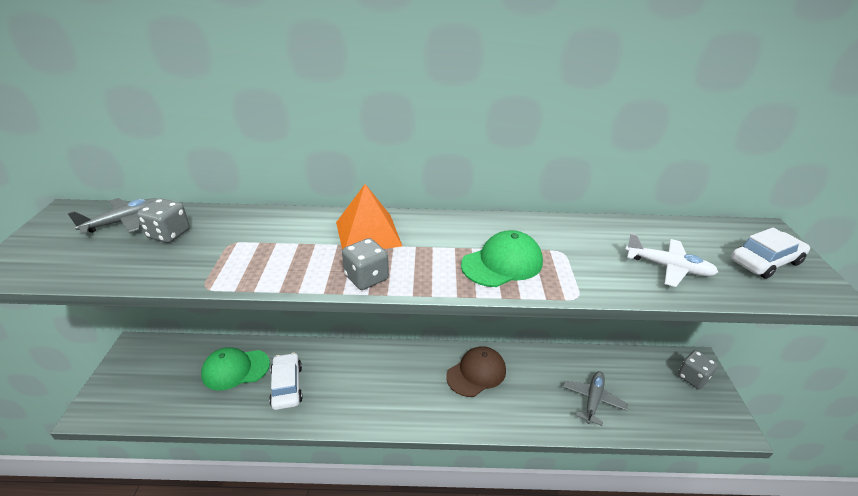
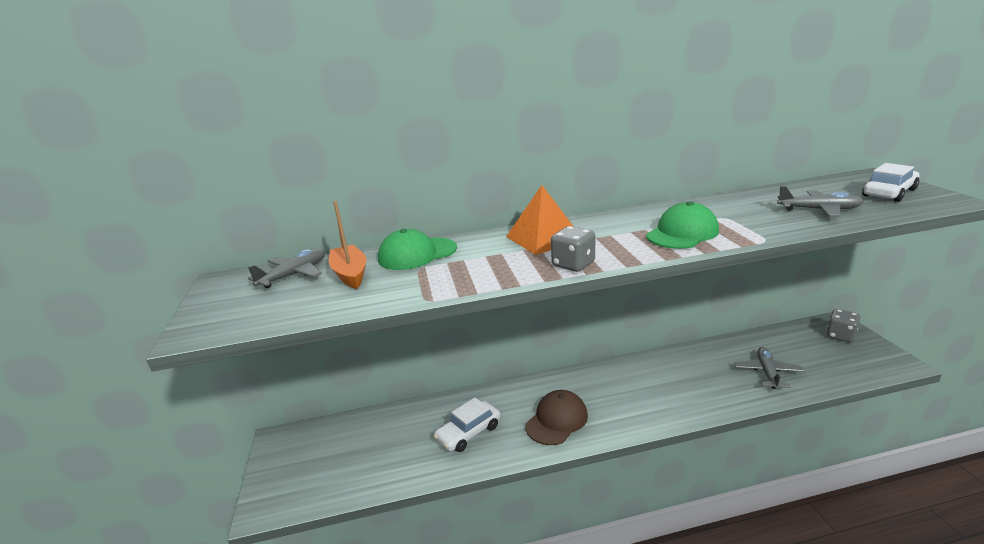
camera: 10 degrees left, 10 degrees down
grey dice [137,199,190,243] -> orange boat [329,201,367,289]
green cap [201,347,270,391] -> green cap moved to [378,229,457,270]
white car [269,353,303,410] -> white car turned 105 degrees counterclockwise [434,398,500,452]
brown cap [446,346,506,397] -> brown cap moved to [525,390,588,445]
white plane [625,233,718,287] -> grey plane [777,186,864,216]

